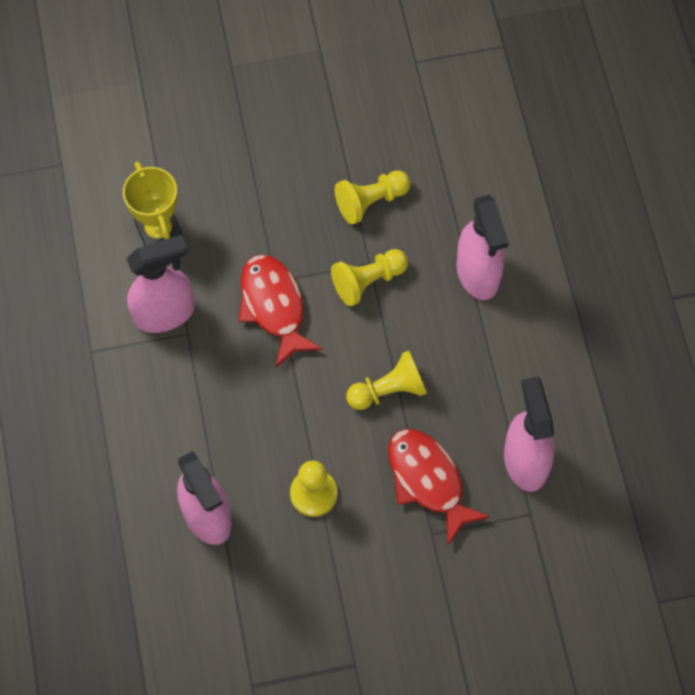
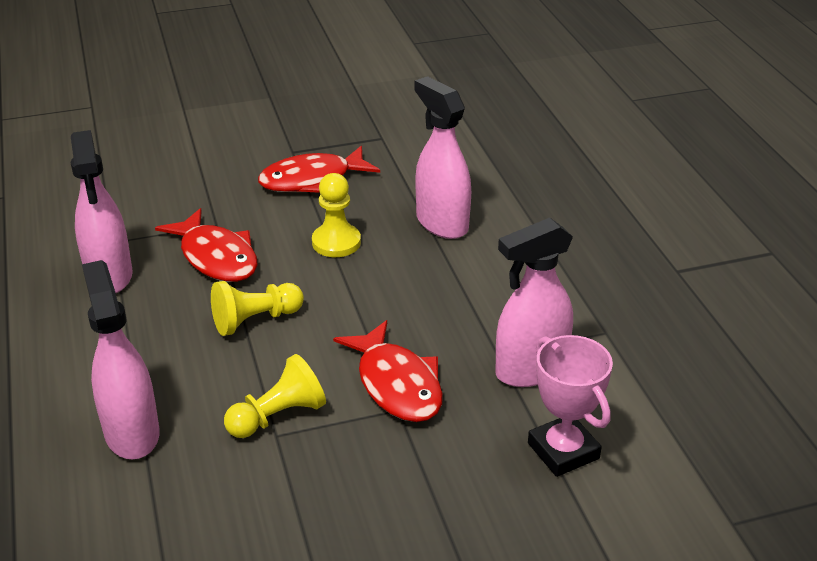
camera: 175 degrees right, 30 degrees down
yellow trophy [123,162,184,246] -> pink trophy [528,335,613,477]
yellow pawn [335,170,410,225] -> none
none -> red fish [258,146,380,193]

